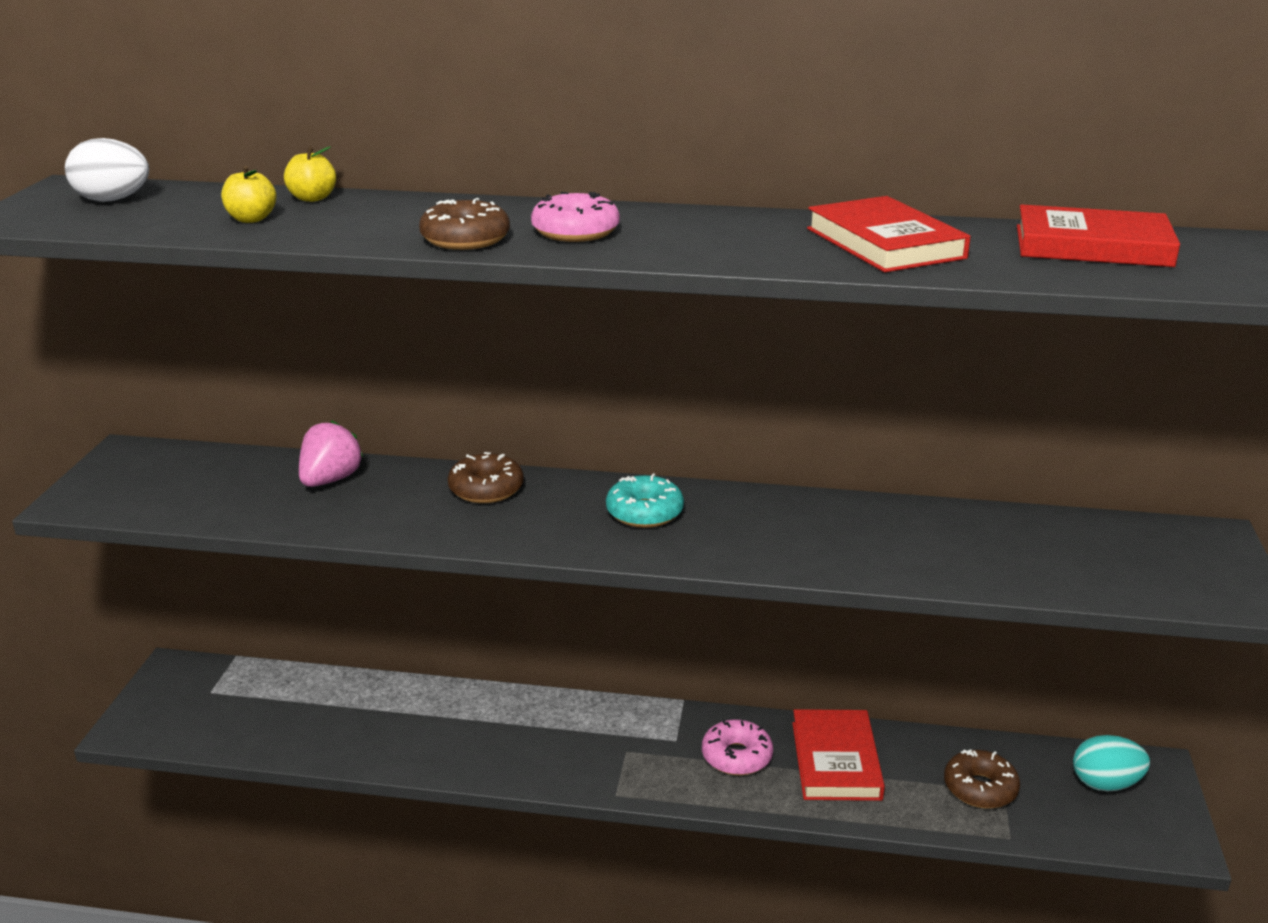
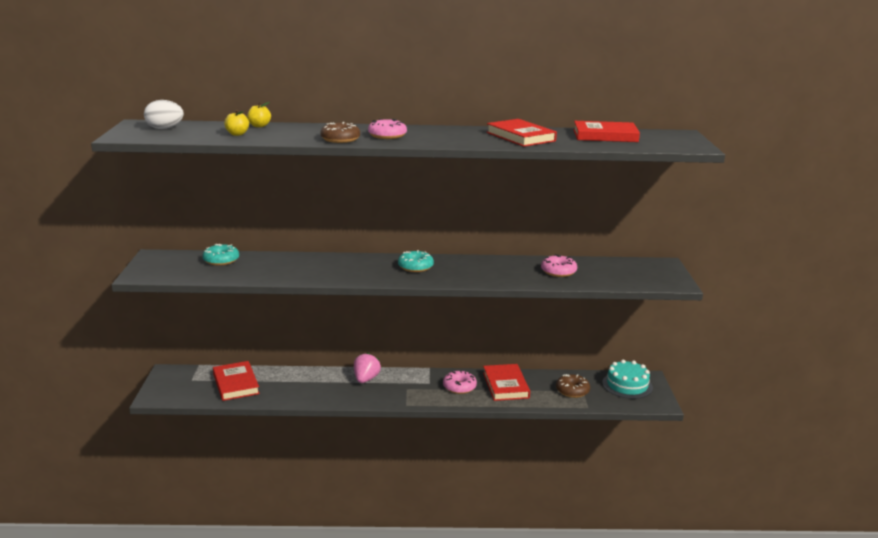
camera: 10 degrees left, 5 degrees down
pink strawberry [299,421,363,487] -> pink strawberry moved to [354,353,381,383]
brown donut [447,452,524,503] -> none
turquoise egg [1073,735,1150,791] -> turquoise cake [602,360,653,399]
none -> turquoise donut [203,244,239,266]
none -> red book [213,361,260,401]
none -> pink donut [541,254,577,277]

